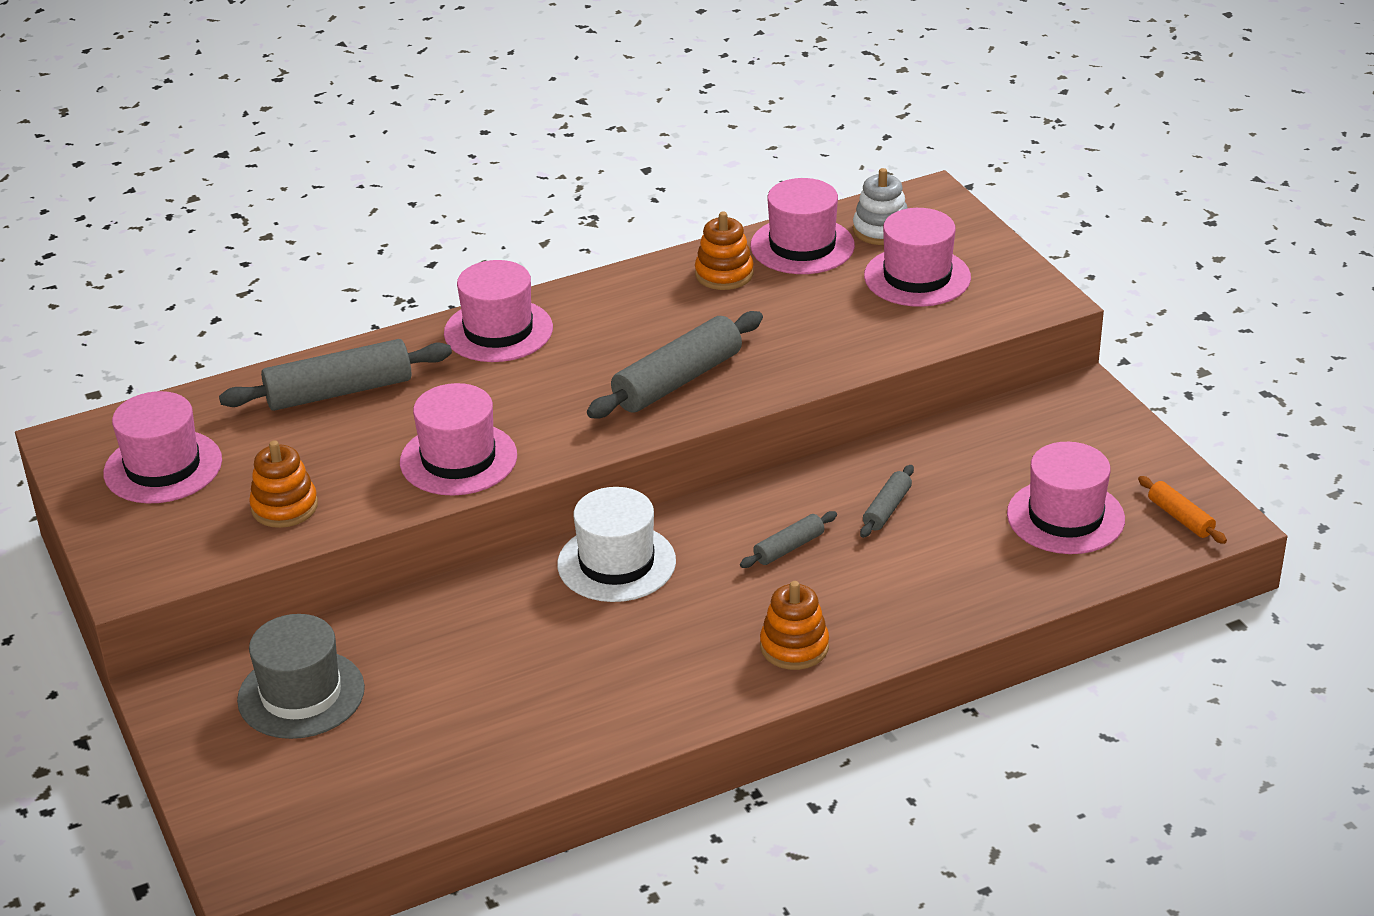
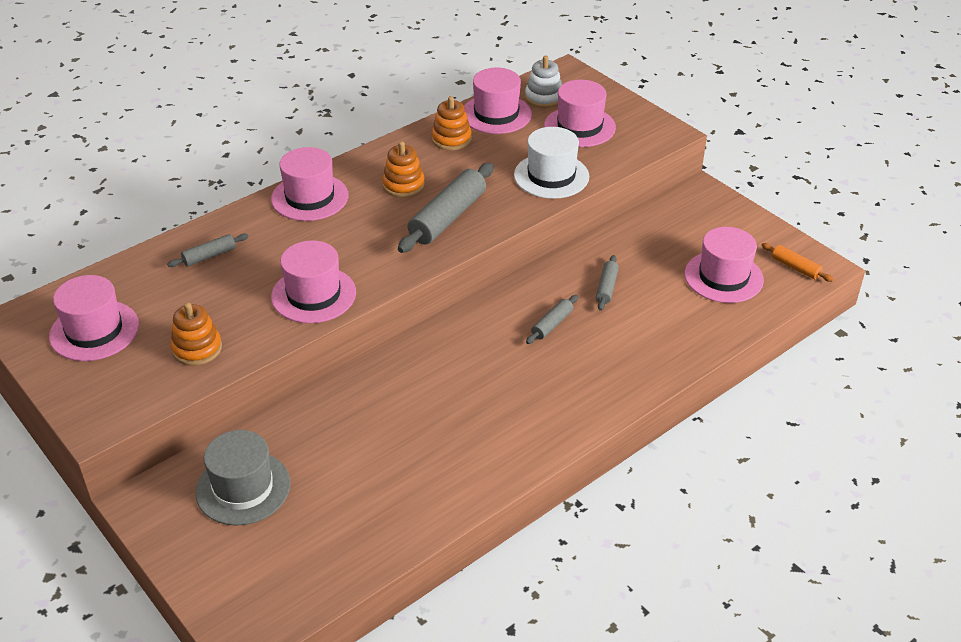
camera: 15 degrees left, 5 degrees up
grey rolling pin [219,339,452,411] -> grey rolling pin [167,233,249,267], size x0.51
white hat [557,487,676,602] -> white hat moved to [514,127,589,199]
orange stacking toy [760,581,829,670] -> orange stacking toy moved to [382,141,425,198]

